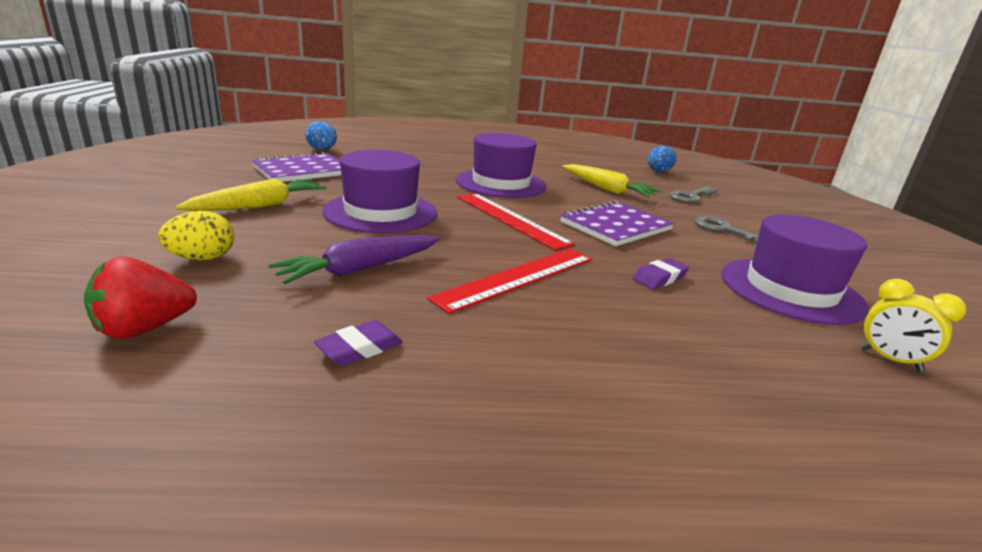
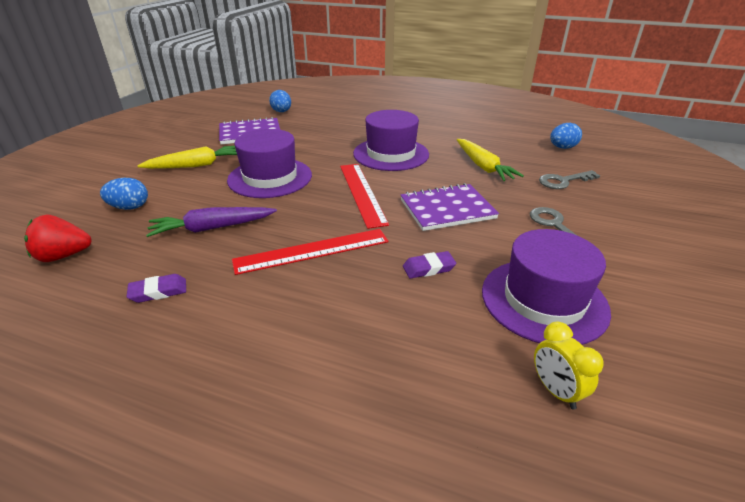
camera: 25 degrees right, 10 degrees up
yellow egg [158,211,234,261] -> blue egg [100,178,148,210]

